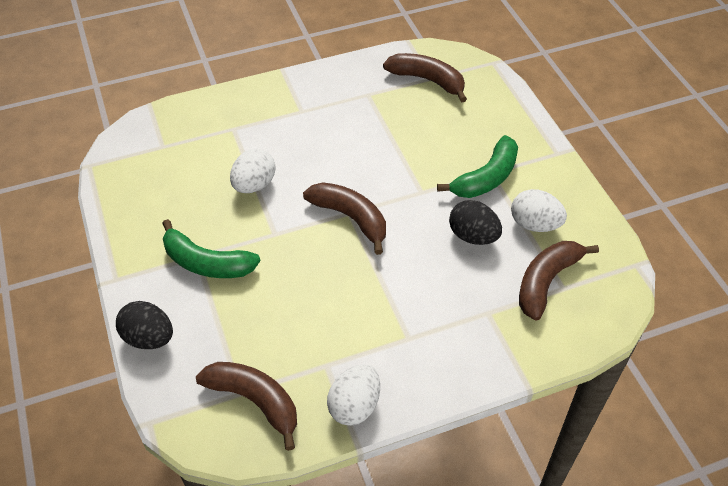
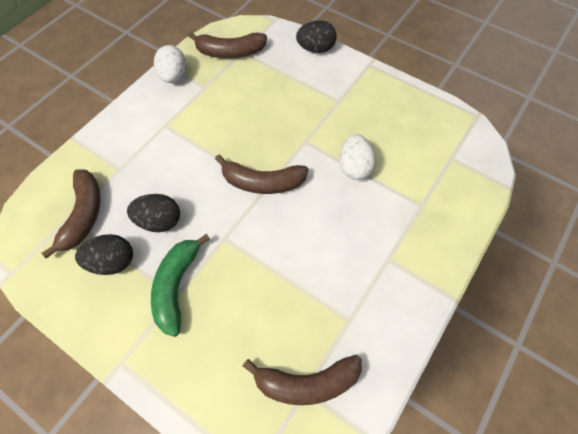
camera: 145 degrees right, 10 degrees up
green banana [162,219,260,278] -> none
white egg [511,189,567,232] -> black egg [75,234,133,275]

